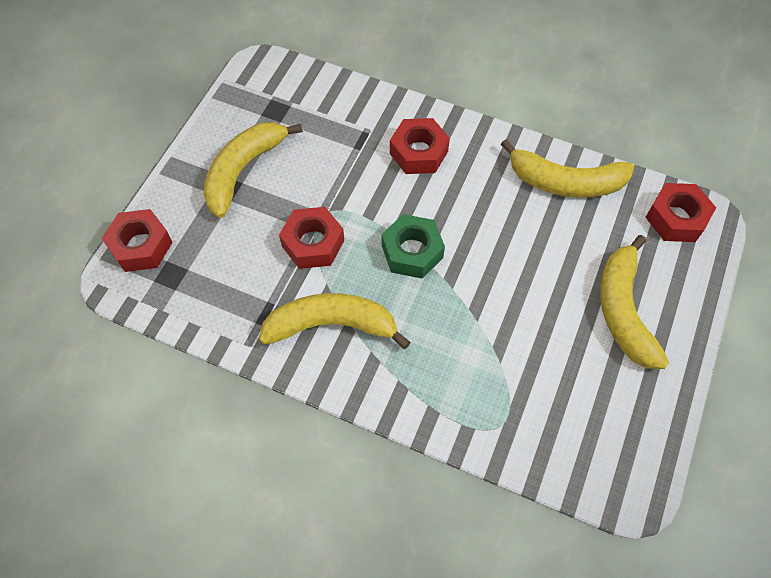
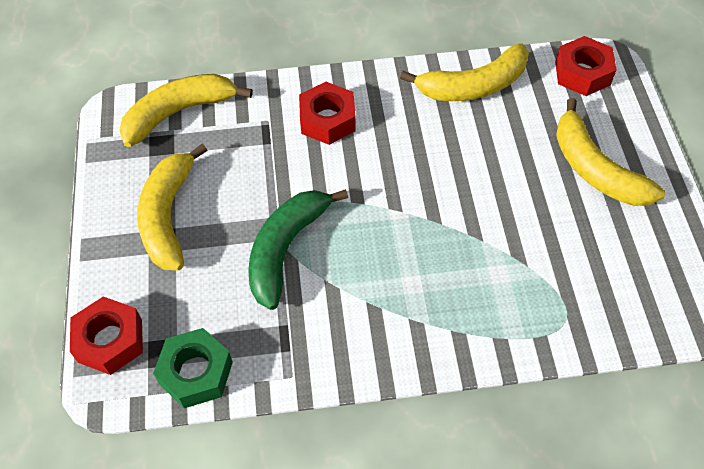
camera: 30 degrees left, 5 degrees down
yellow banana [259,293,411,349] -> yellow banana moved to [120,74,253,147]
red nut [279,207,344,269] -> green banana [248,189,348,310]
green nut [382,214,445,279] -> green nut moved to [153,328,233,408]

